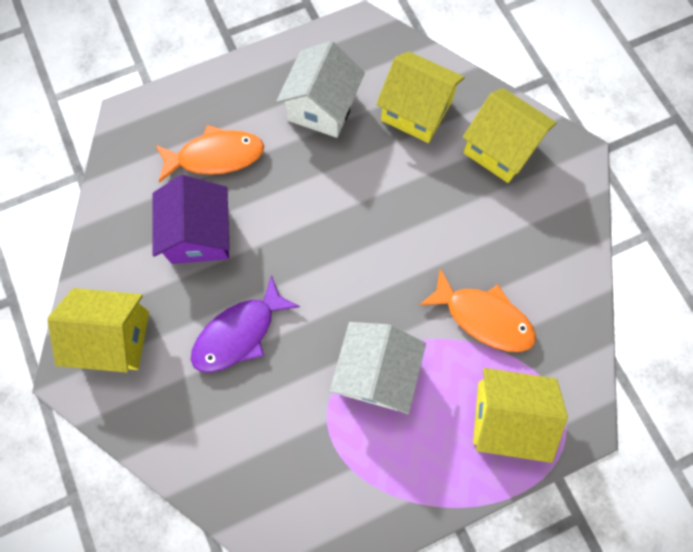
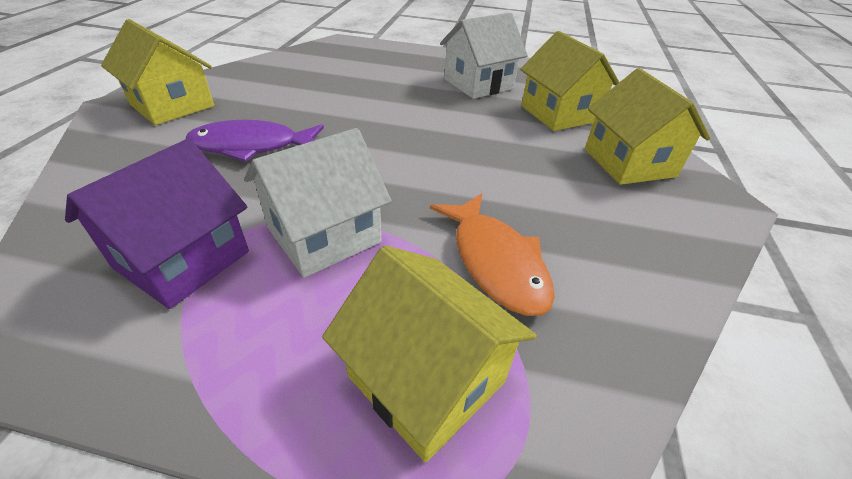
camera: 35 degrees right, 30 degrees down
purple house [152,175,230,264] -> purple house moved to [65,139,249,309]
orange fish [155,125,264,183] -> none

